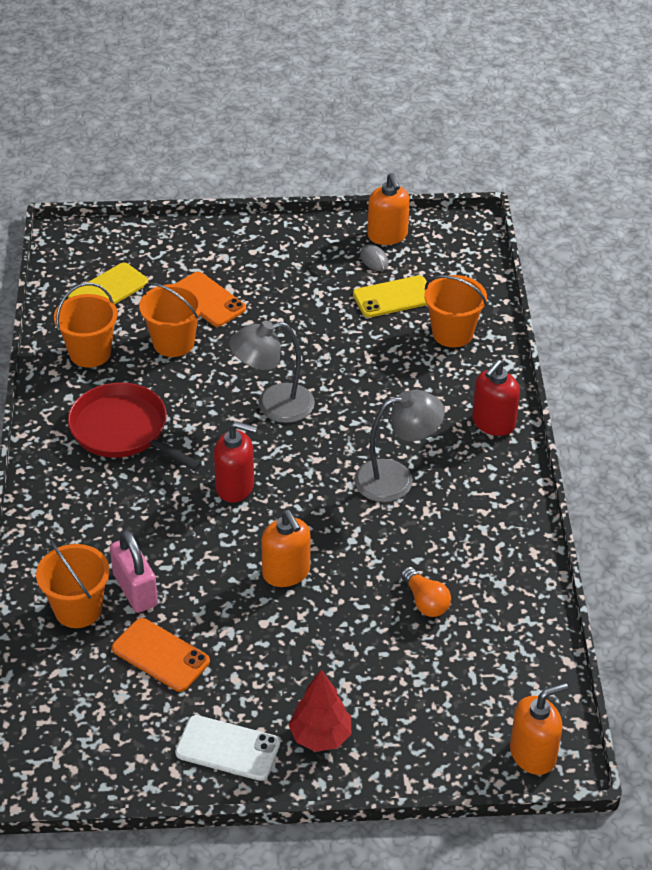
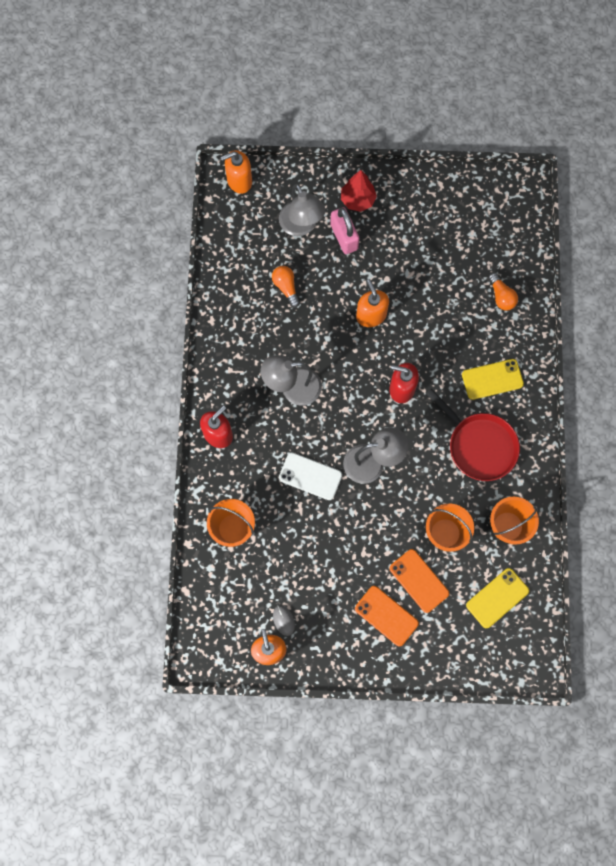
camera: 175 degrees left, 30 degrees up
orange bucket [36,541,110,628] -> orange light bulb [488,273,518,310]
pink padlock [110,529,158,613] -> pink padlock moved to [330,207,359,254]
orange phone [112,618,210,692] -> orange phone moved to [355,586,419,646]
white phone [175,715,280,781] -> white phone moved to [279,452,342,500]
yellow phone [353,275,427,318] -> yellow phone moved to [462,359,524,400]
none -> grey lamp [279,184,326,236]

